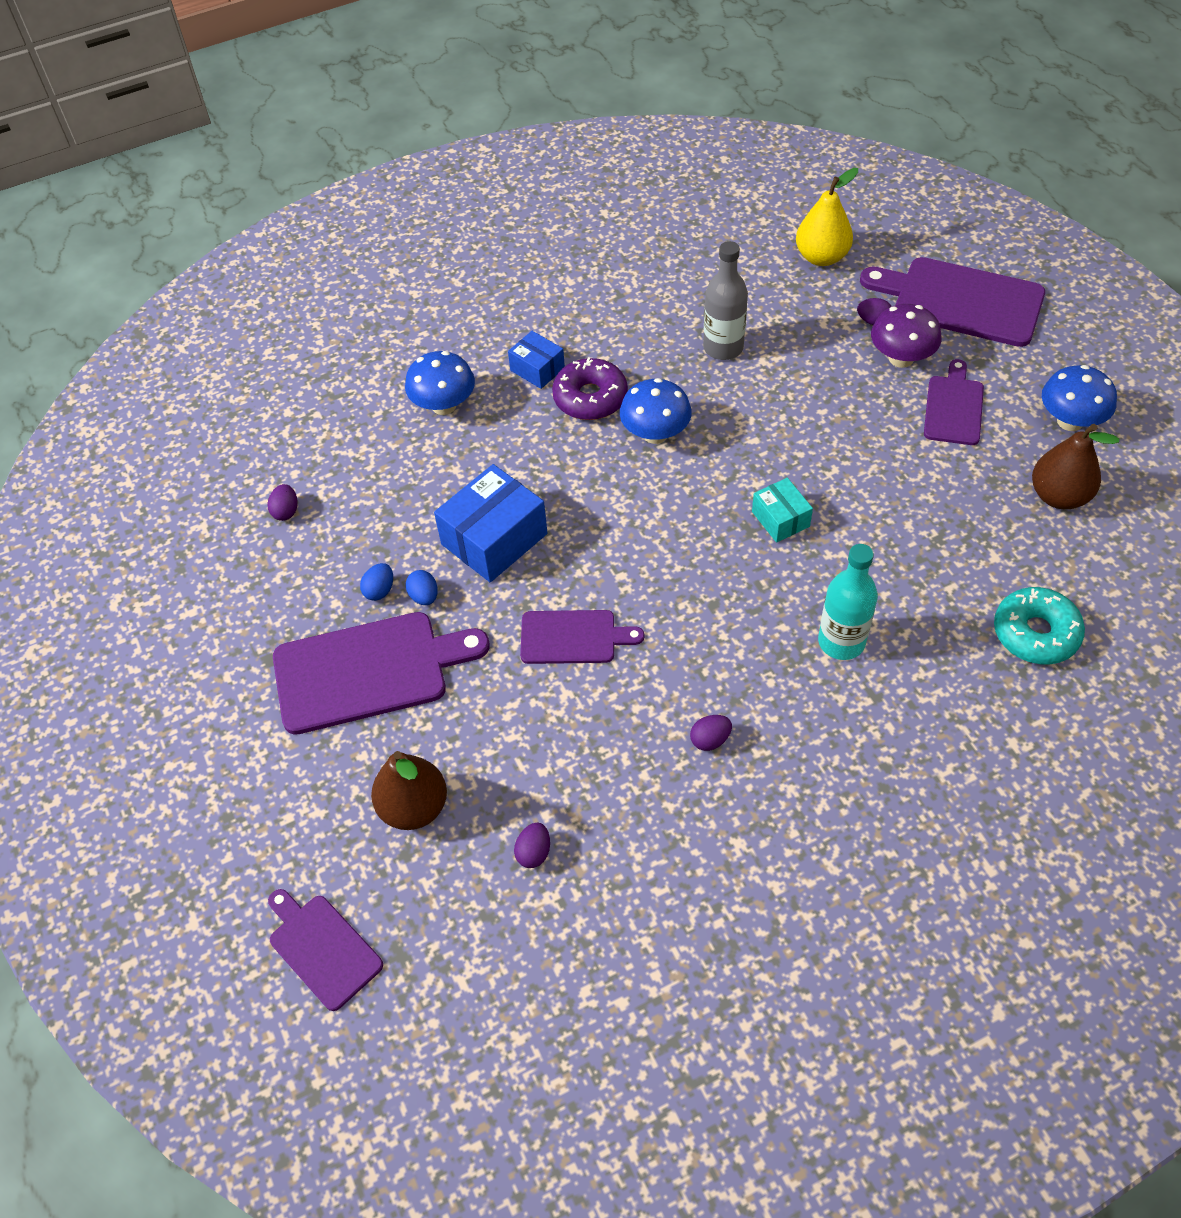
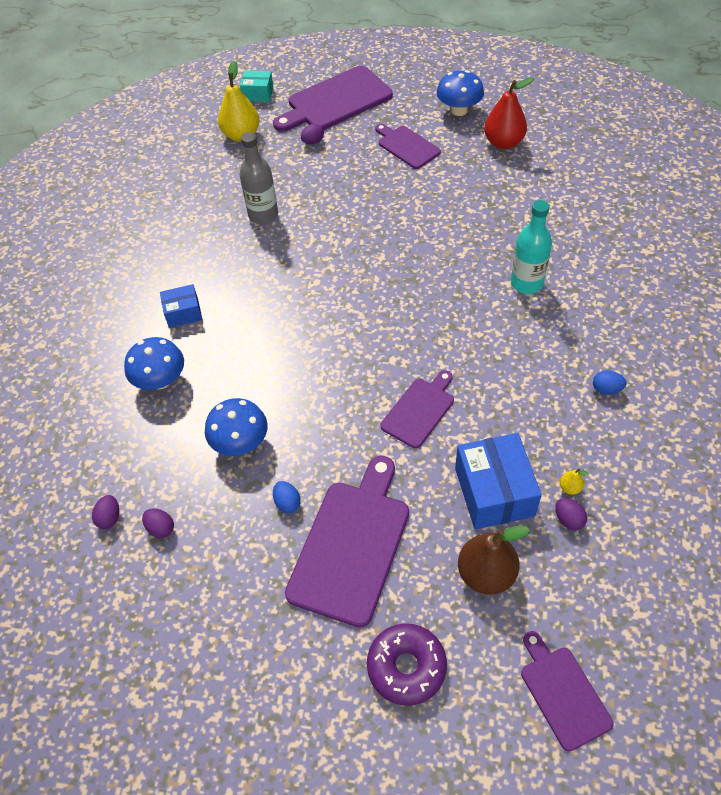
camera: 55 degrees left, 0 degrees up
purple cutting board [268,889,383,1011] -> purple cutting board turned 75 degrees clockwise [521,631,614,752]
blue egg [405,570,438,605] -> blue egg moved to [593,371,627,395]
blue box [434,464,547,582] -> blue box moved to [455,433,542,530]
purple donut [552,358,628,420] -> purple donut moved to [367,623,447,706]
blue mushroom [620,378,692,444] -> blue mushroom moved to [205,398,268,456]
purple egg [690,715,732,751] -> purple egg moved to [92,495,119,529]
turquoise box [752,478,813,543] -> turquoise box moved to [240,70,274,102]
purple mushroom [871,304,942,368] -> none
turquoise donut [994,587,1085,664] -> none
brown pear [1032,424,1119,509] -> red pear [484,77,534,149]
none -> yellow pear [560,469,589,495]

